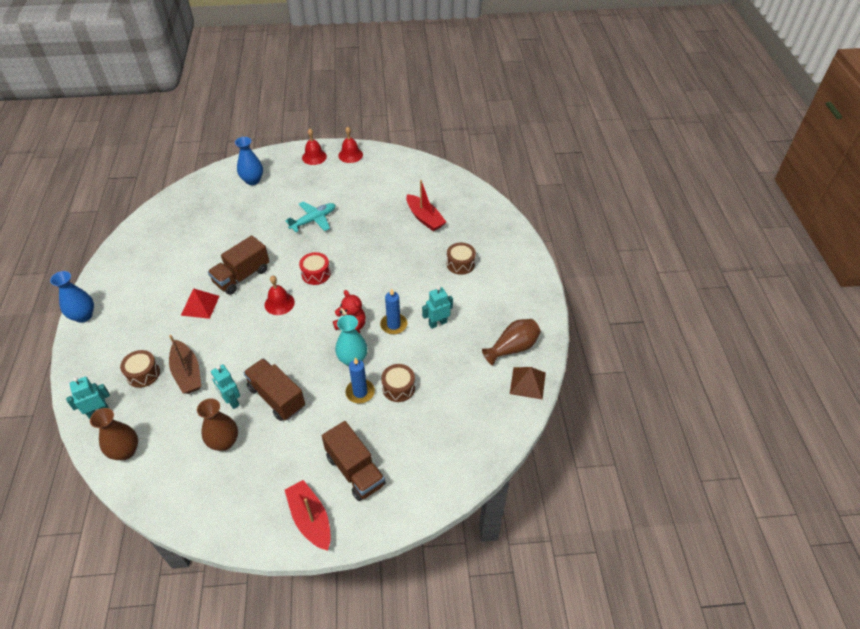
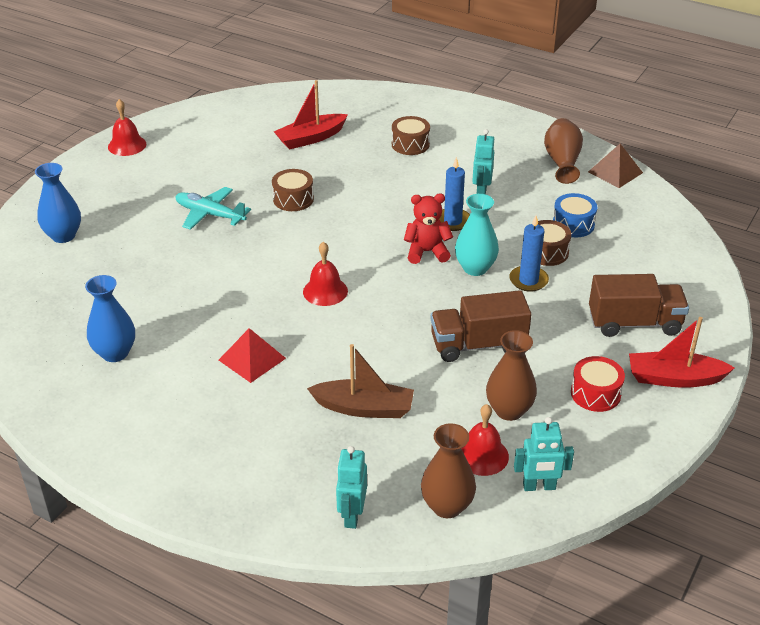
camera: 55 degrees left, 10 degrees down
blue vase [50,271,94,323] -> blue vase moved to [85,275,135,362]
brown drum [120,350,160,388] -> brown drum moved to [272,169,314,211]
brown truck [208,235,270,295] -> none
turquoise robot [211,364,240,409] -> turquoise robot moved to [514,417,574,491]
turquoise plane [285,201,335,232] -> turquoise plane turned 60 degrees counterclockwise [175,187,251,230]
red drum [299,252,331,285] -> red drum moved to [571,356,625,412]
red bell [302,129,327,165] -> red bell moved to [462,404,509,476]
red boat [406,180,446,231] -> red boat turned 150 degrees clockwise [274,80,348,150]
none -> blue drum [553,193,597,237]

